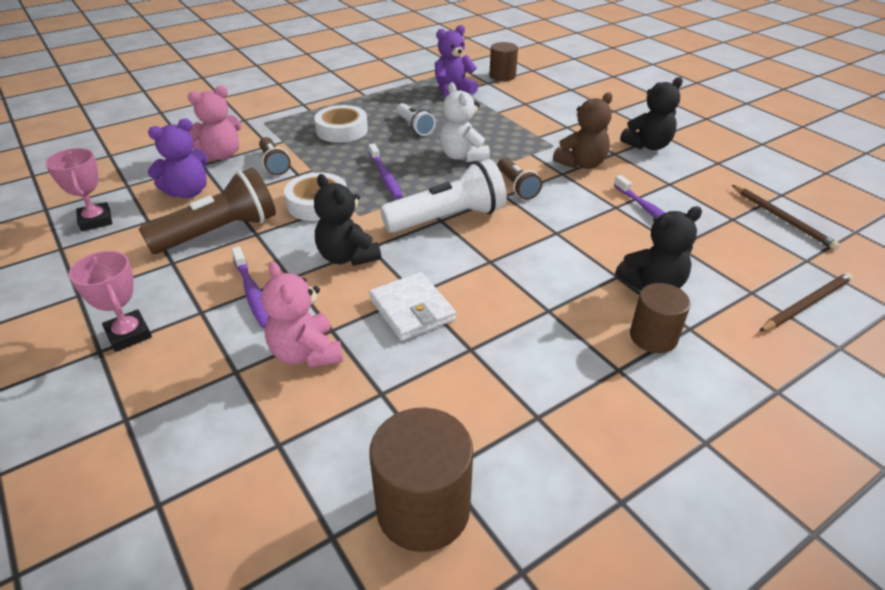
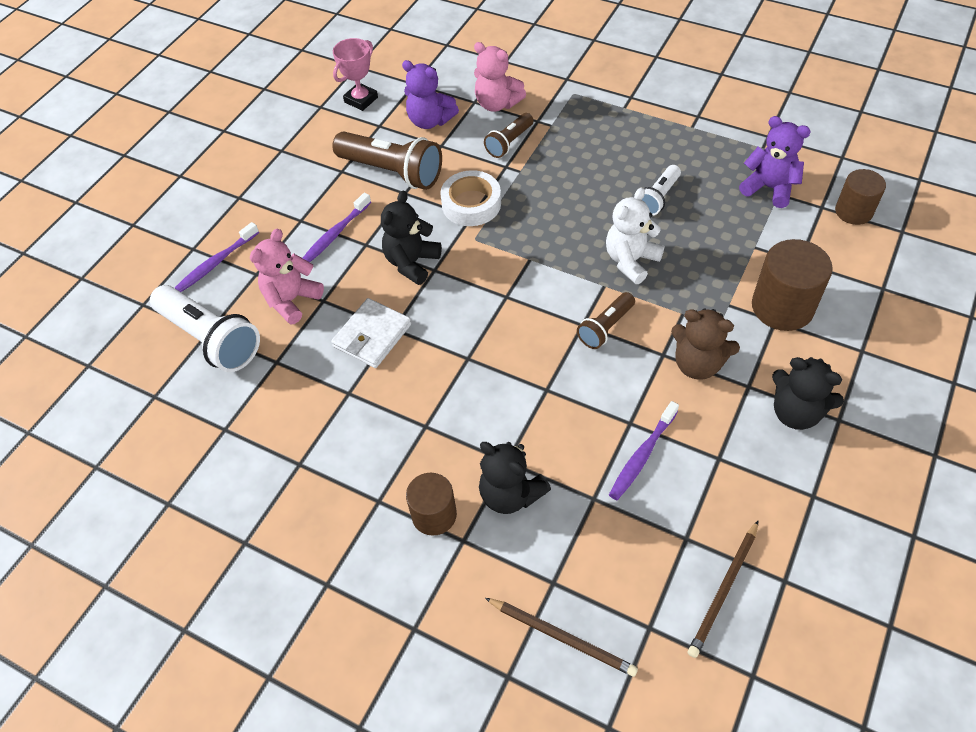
camera: 65 degrees right, 15 degrees up
pink trophy [68,251,152,352] -> none
white tape [314,105,368,143] -> none
purple toothbrush [368,143,403,199] -> purple toothbrush moved to [175,222,259,292]
brown cylinder [369,408,473,552] -> brown cylinder moved to [752,239,833,331]
white flashlight [380,159,507,233] -> white flashlight moved to [150,285,260,372]

